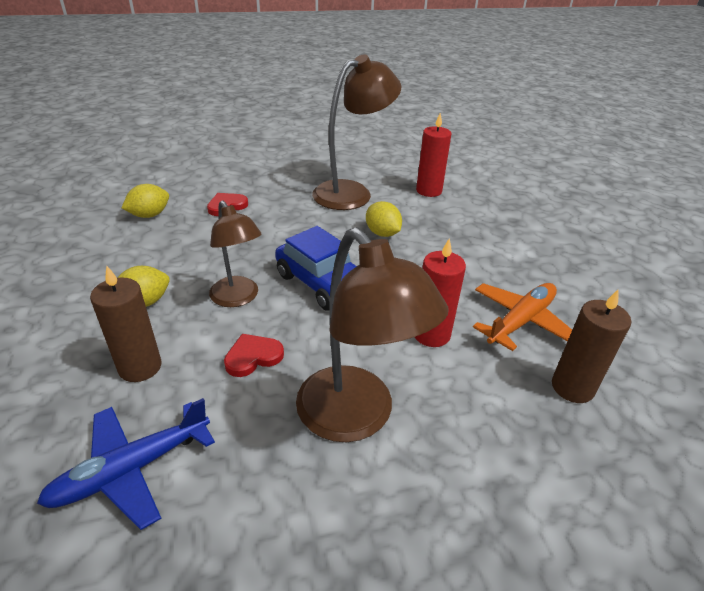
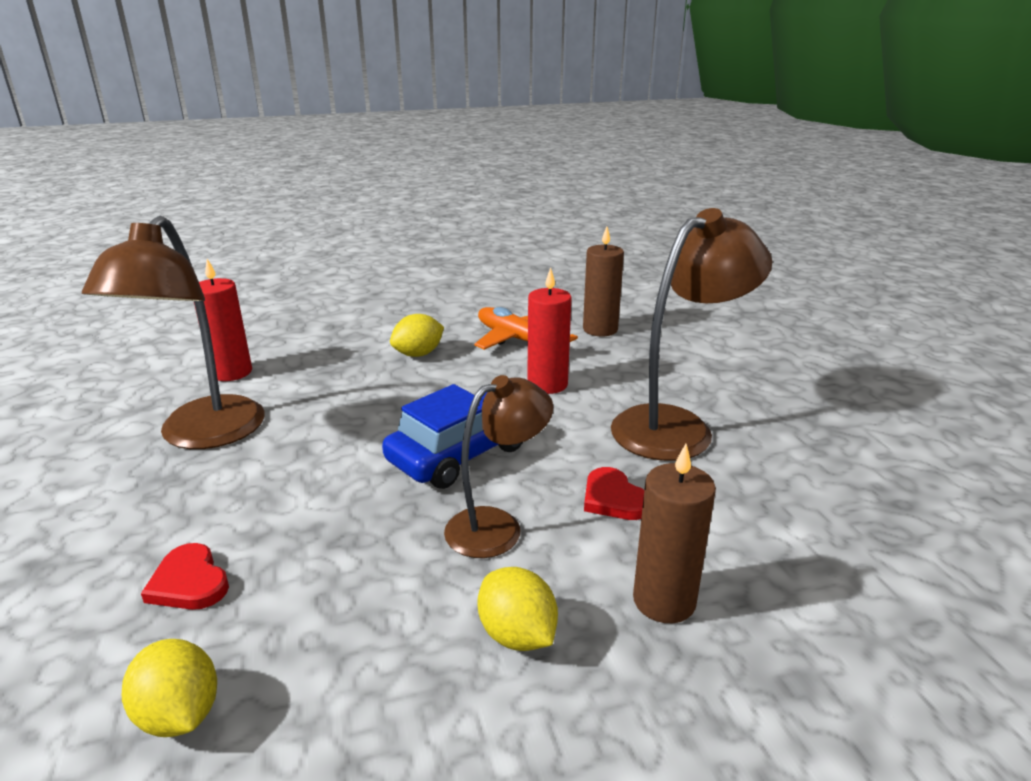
camera: 90 degrees left, 10 degrees down
blue plane [37,398,215,530] -> none
brown lamp [312,54,401,210] -> brown lamp turned 135 degrees counterclockwise [82,216,265,449]
yellow lemon [366,201,402,237] -> yellow lemon moved to [390,314,444,357]

